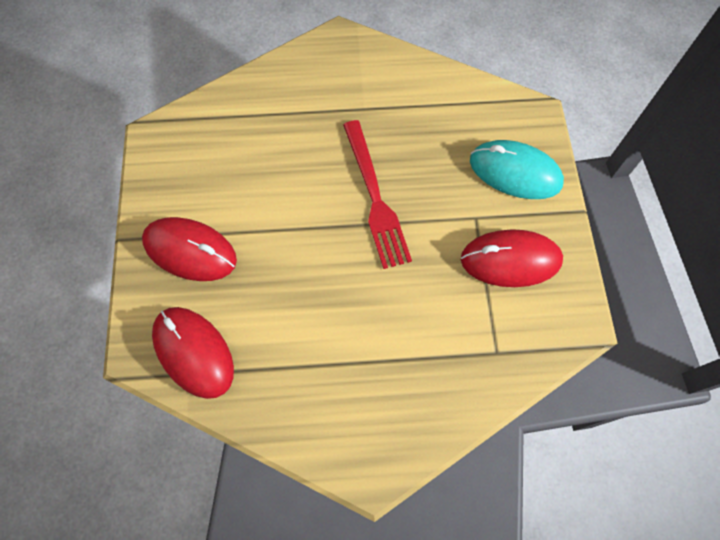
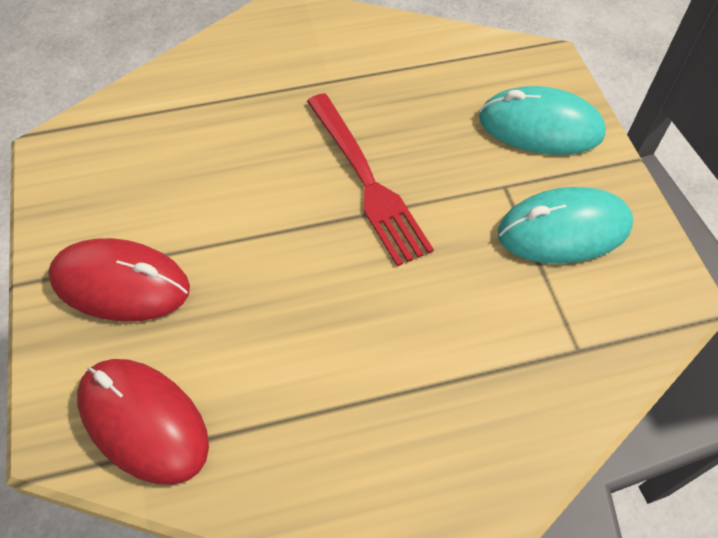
camera: 10 degrees left, 10 degrees down
red mouse [461,229,563,287] -> turquoise mouse [498,187,633,264]

